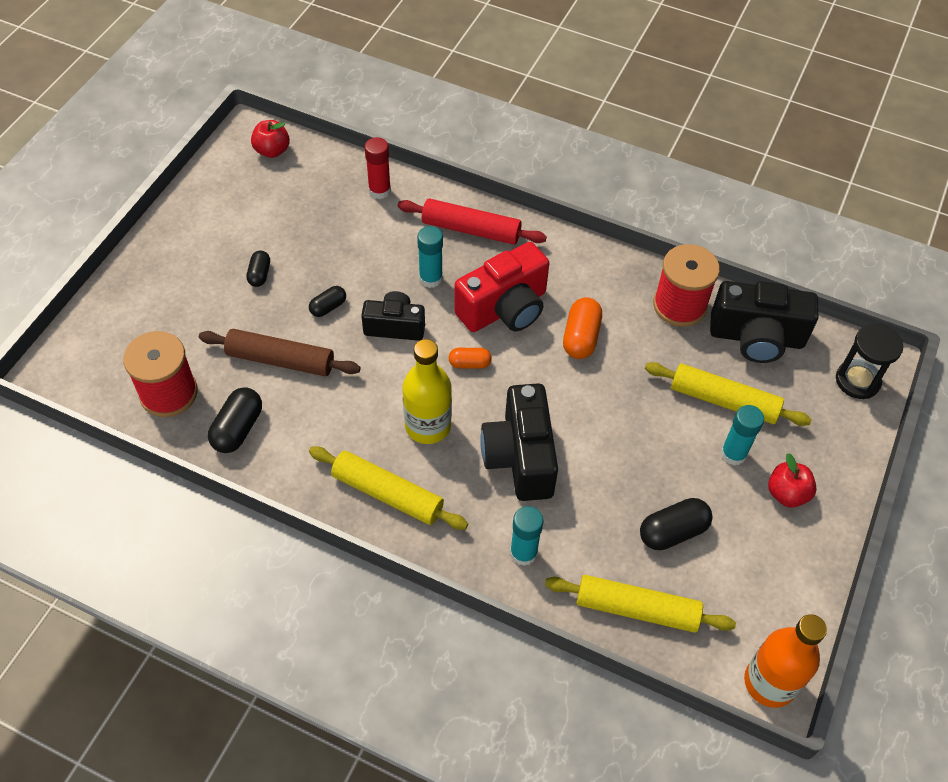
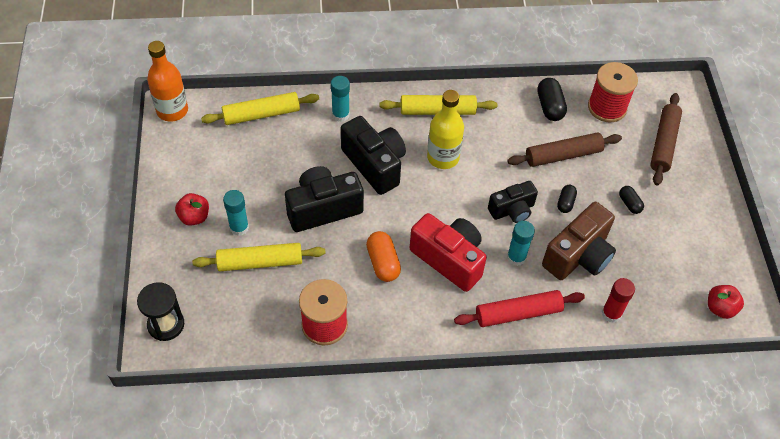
camera: 150 degrees right, 0 degrees up
orange capsule [449,348,492,369] -> none
red camera [454,242,549,332] -> red camera turned 105 degrees clockwise [410,213,487,292]
black capsule [640,498,713,550] -> none
black camera [710,281,818,363] -> black camera moved to [285,166,364,232]
none -> brown camera [542,202,616,280]
none -> brown rolling pin [650,93,682,185]

